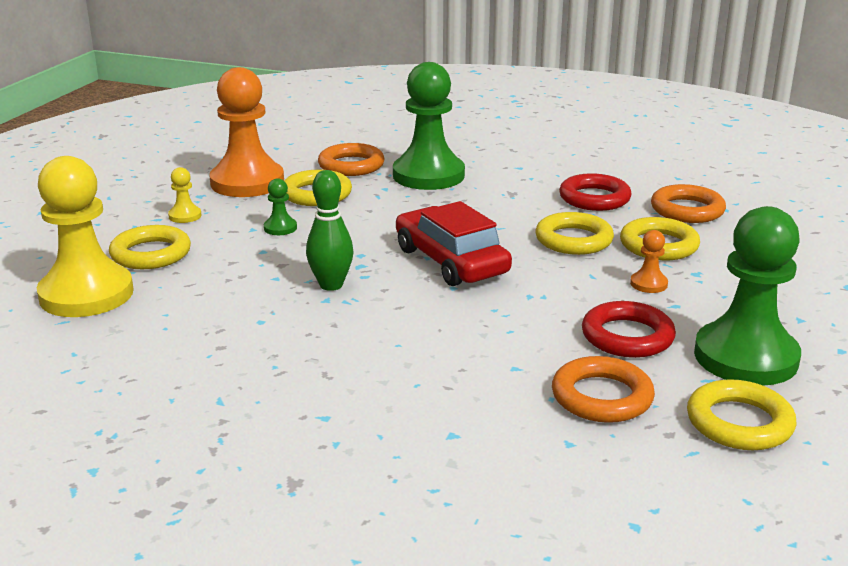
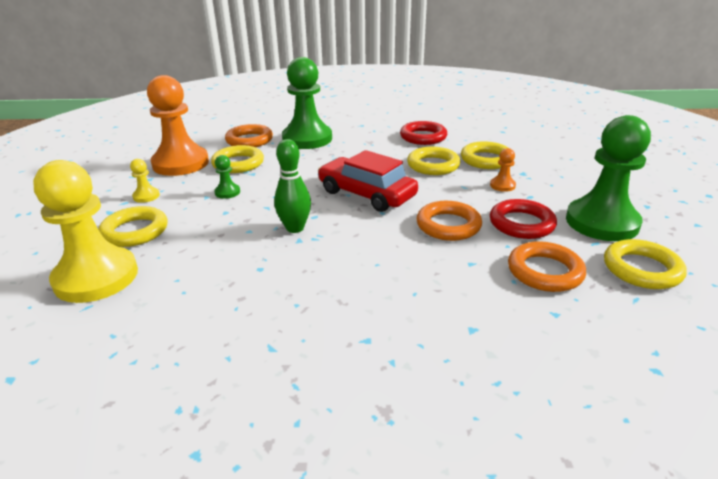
camera: 20 degrees left, 5 degrees up
orange ring [651,184,726,223] -> orange ring moved to [417,201,482,241]

